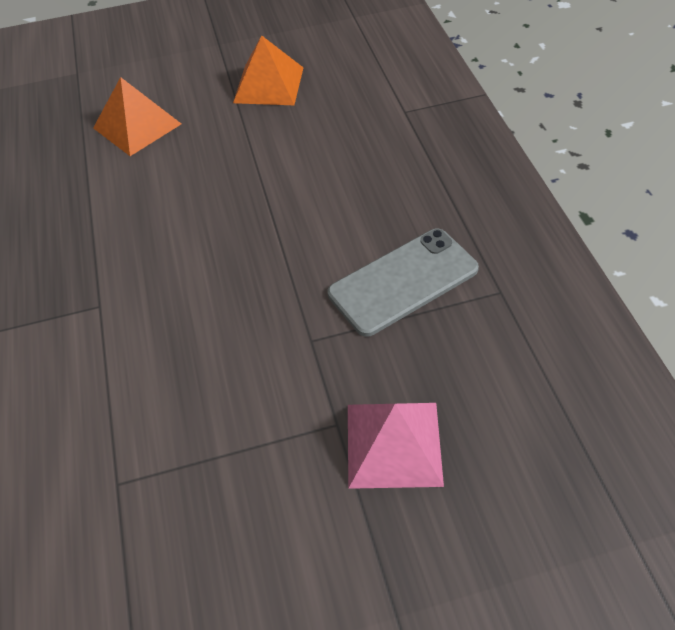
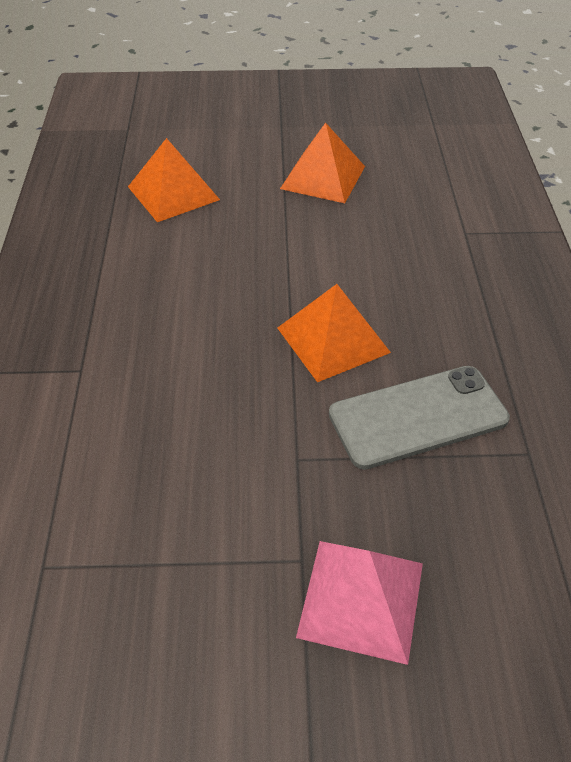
camera: 10 degrees right, 5 degrees down
none -> orange pyramid [278,284,391,382]

